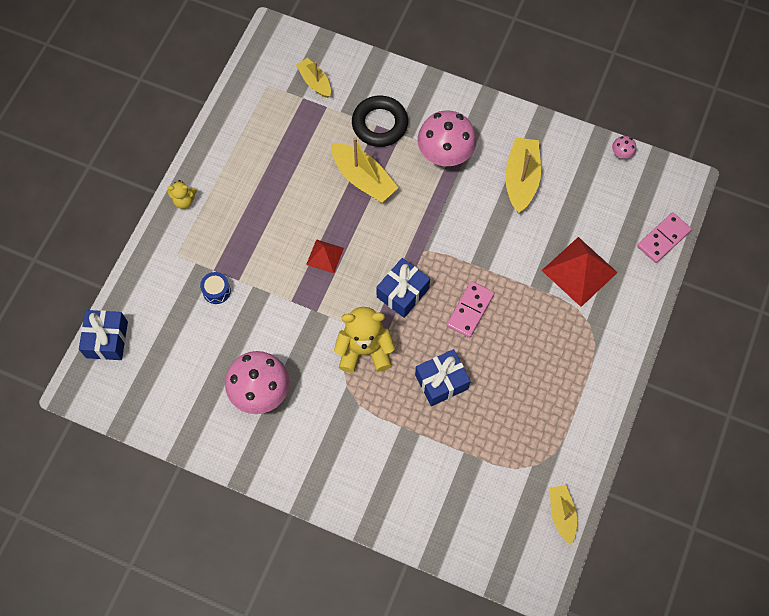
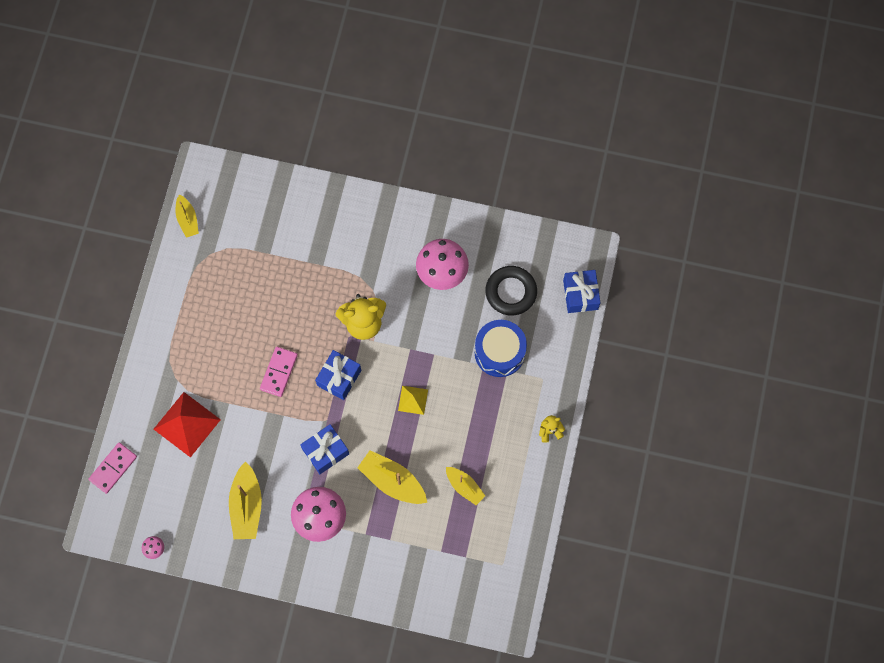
camera: 170 degrees right, 5 degrees up
blue drum [200,272,231,304] -> blue drum [475,320,527,377], size x2.10
yellow boat [296,58,331,98] -> yellow boat moved to [446,467,485,505]
red pyramid [306,239,344,274] -> yellow pyramid [398,386,428,415]
black ring [352,96,408,147] -> black ring moved to [485,266,537,316]
blue gift [415,349,471,406] -> blue gift moved to [300,424,349,474]

